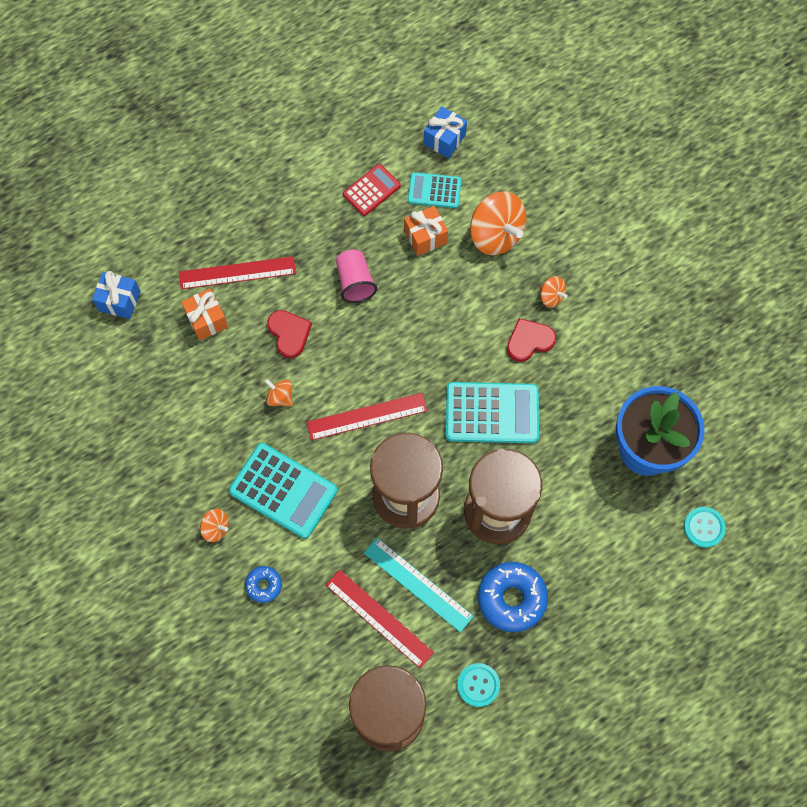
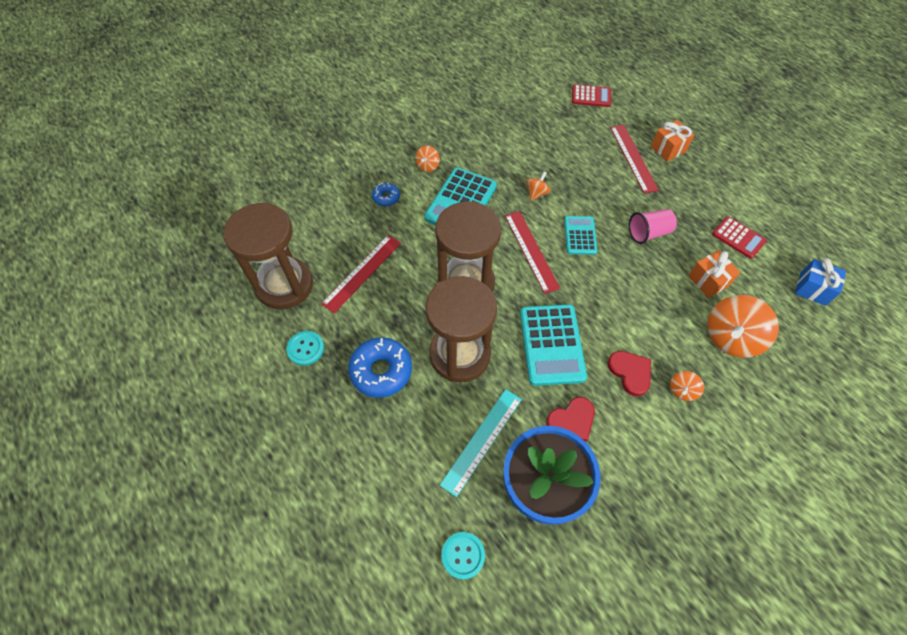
camera: 85 degrees right, 10 degrees down
blue gift [92,271,141,319] -> red calculator [572,84,611,107]
orange gift [181,289,228,341] -> orange gift moved to [651,120,695,162]
red heart [267,310,312,358] -> red heart moved to [546,397,595,442]
turquoise ruler [364,538,473,632] -> turquoise ruler moved to [440,389,522,497]
turquoise calculator [408,172,461,208] -> turquoise calculator moved to [564,216,598,255]

